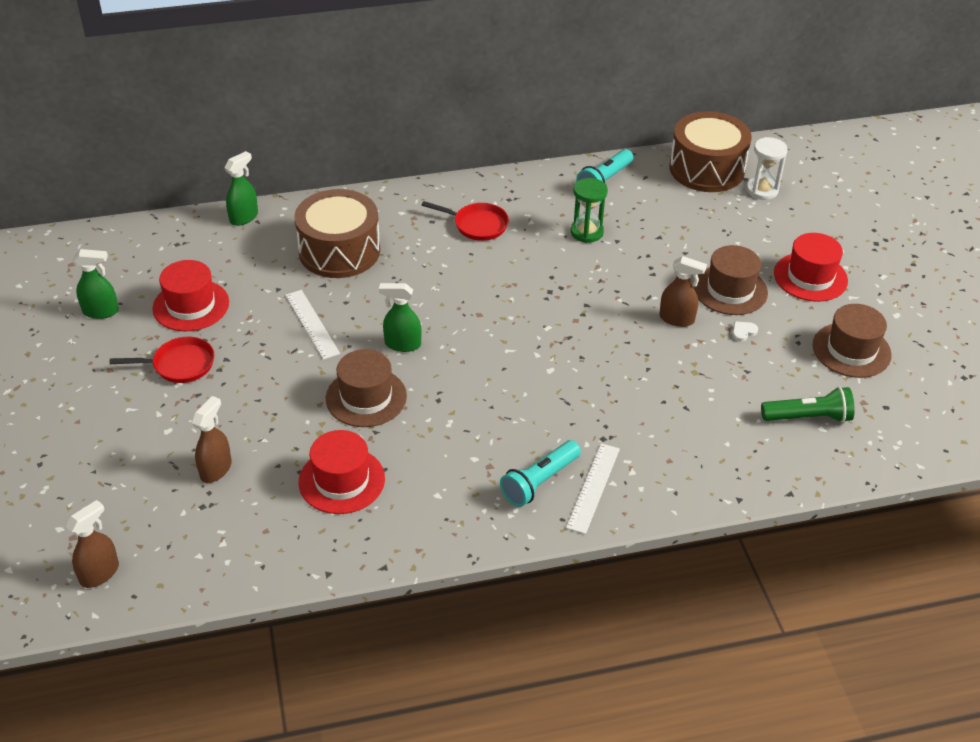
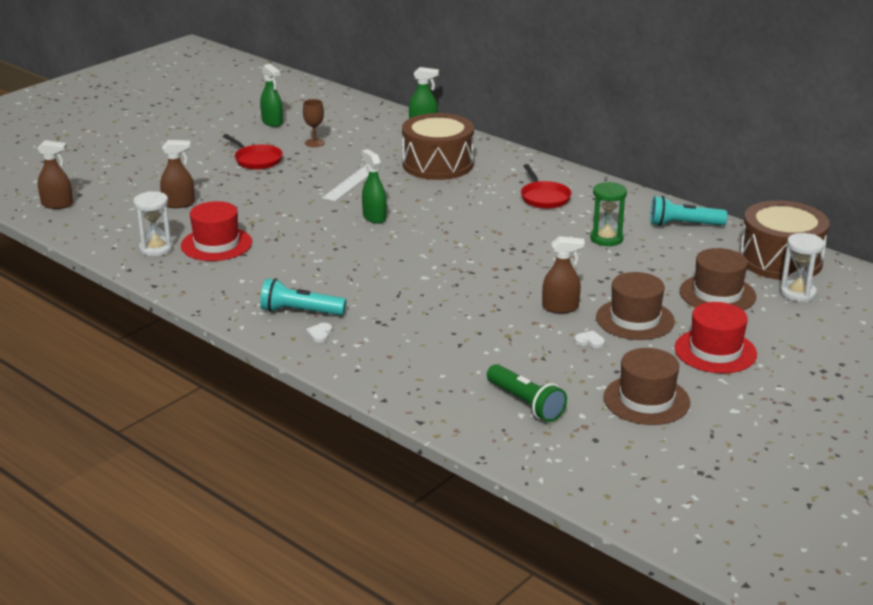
camera: 55 degrees right, 15 degrees down
red hat [152,260,229,331] -> brown goblet [303,99,325,147]
brown hat [326,349,407,427] -> brown hat moved to [680,248,756,310]
white ruler [566,443,620,534] -> white heart [306,323,332,343]
brown spray bottle [659,256,707,327] -> brown spray bottle turned 75 degrees counterclockwise [542,236,585,313]
none -> white hourglass [133,191,173,256]

